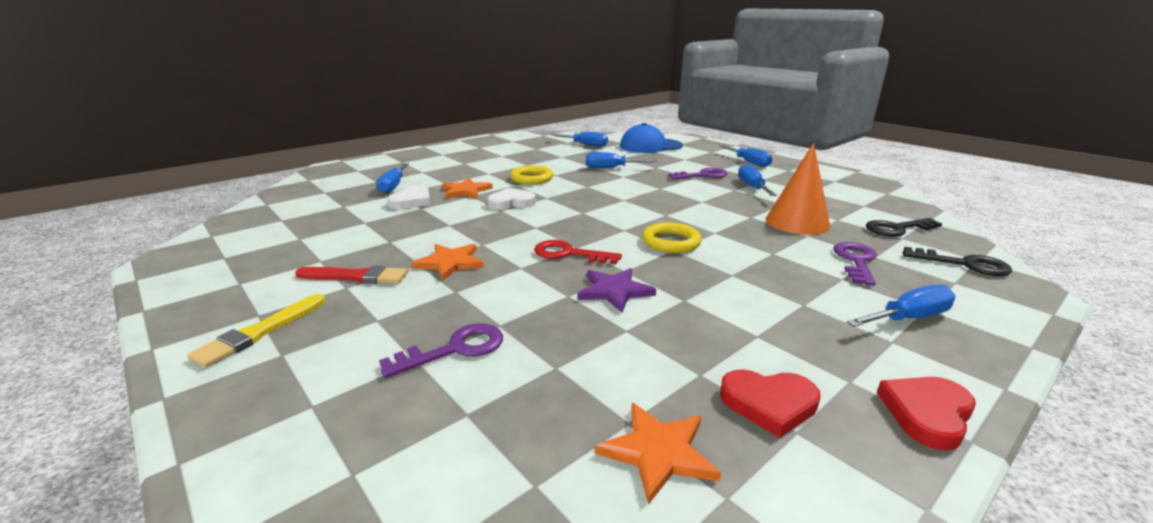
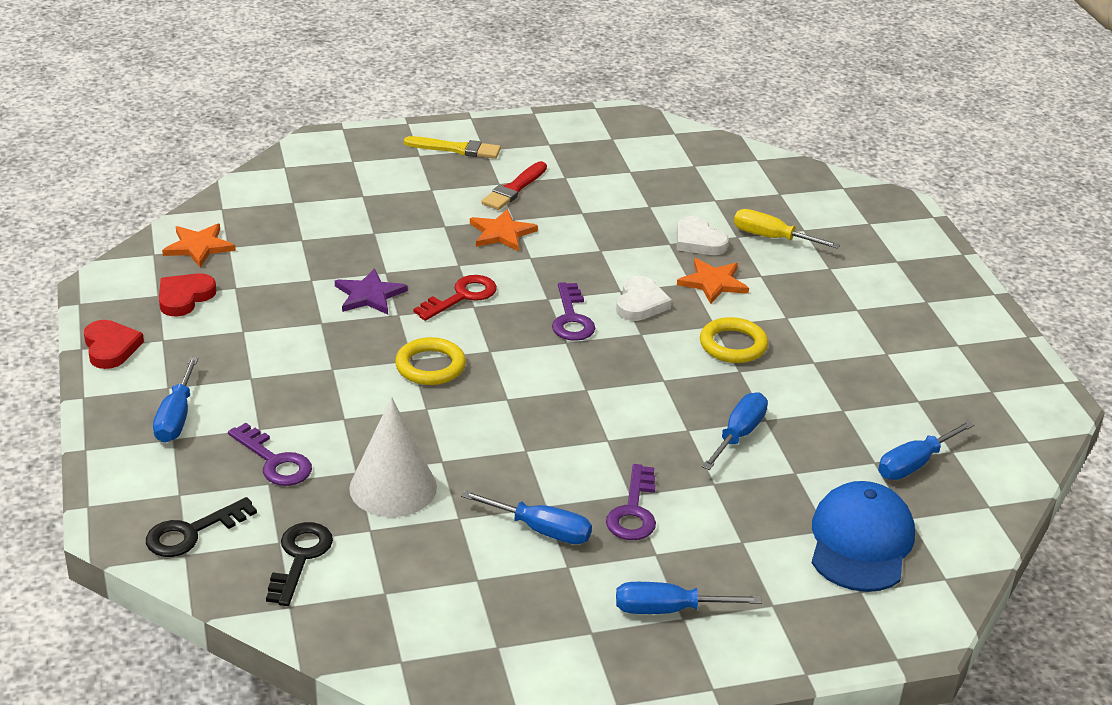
camera: 115 degrees right, 10 degrees up
yellow brush [187,294,325,368] -> yellow brush turned 135 degrees clockwise [404,136,501,159]
blue screwdriver [376,163,409,193] -> yellow screwdriver [734,209,840,249]
purple key [379,323,503,378] -> purple key moved to [552,282,595,341]
orange cone [766,143,830,235] -> white cone [349,397,437,517]

